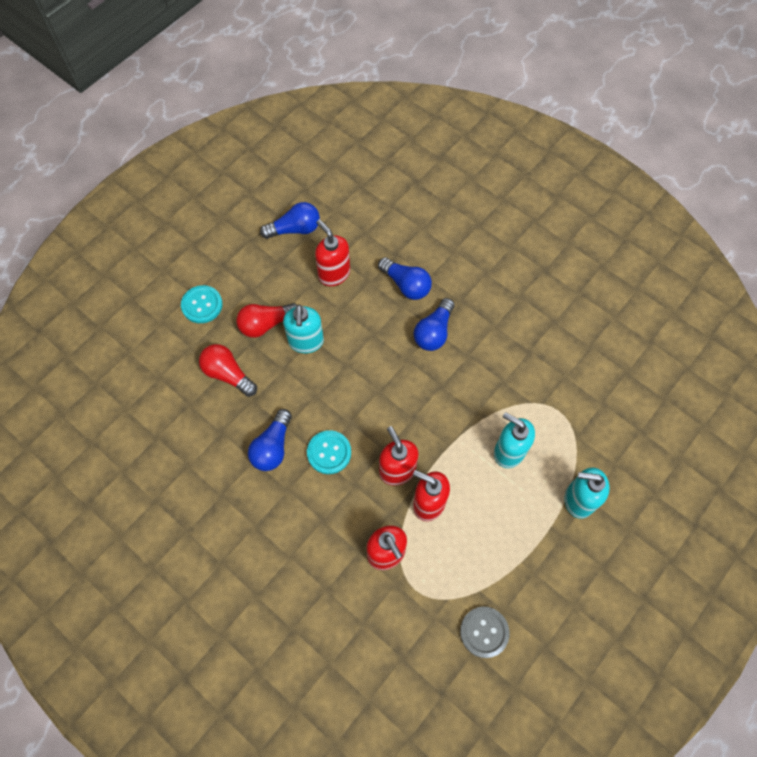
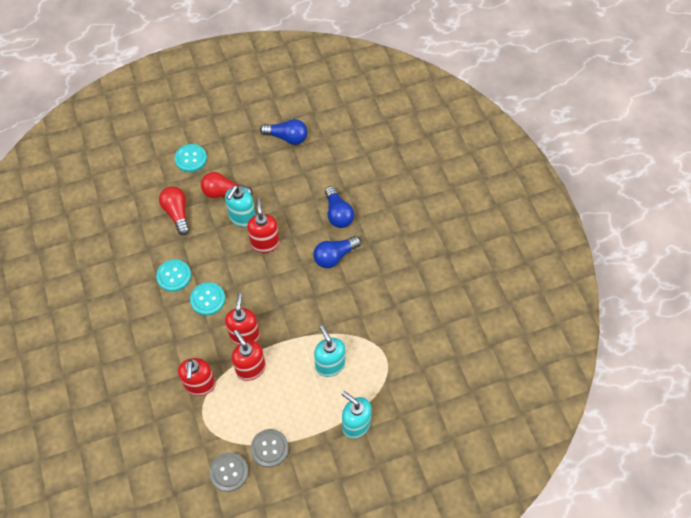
camera: 30 degrees right, 5 degrees down
blue light bulb [248,409,292,471] -> turquoise button [156,259,191,292]
red soap dispenser [315,219,350,286] -> red soap dispenser moved to [247,198,279,253]
none -> grey button [251,429,289,467]

